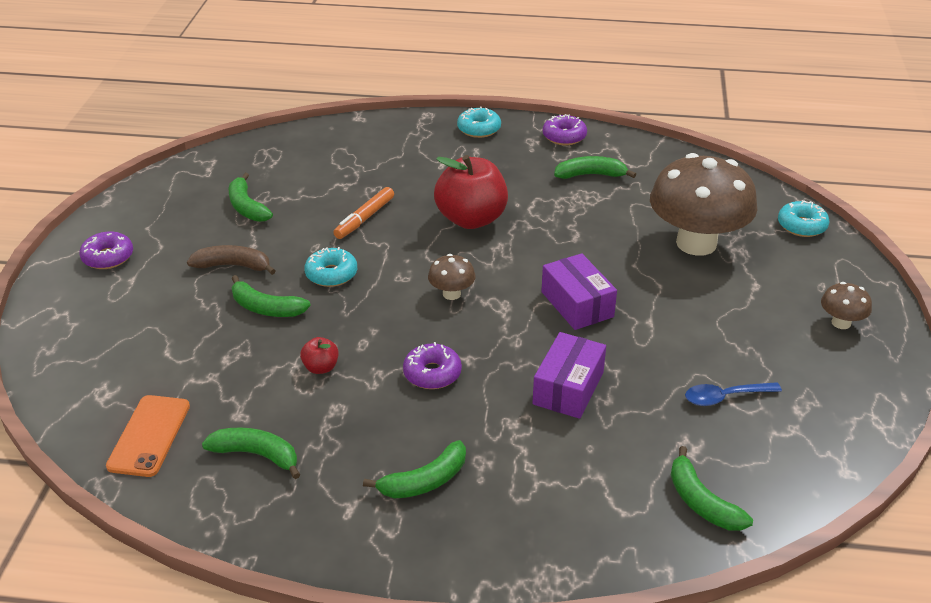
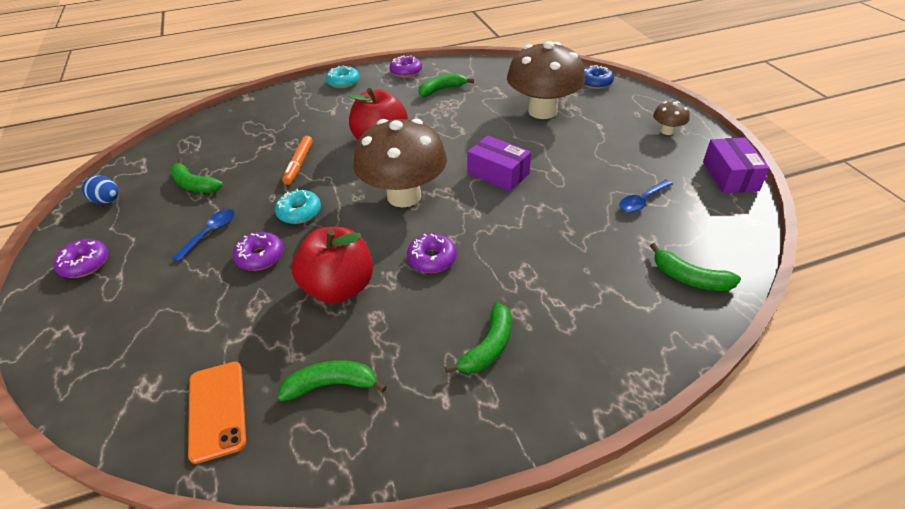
camera: 25 degrees left, 5 degrees up
brown banana [187,245,276,275] -> blue spoon [172,209,235,262]
green banana [231,275,311,317] -> purple donut [233,232,284,271]
red apple [300,337,339,374] -> red apple [292,227,373,304], size x2.27
brown mushroom [428,254,476,300] -> brown mushroom [353,119,447,207], size x2.32
purple box [532,332,606,419] -> purple box moved to [703,138,770,193]
turquoise donut [778,200,830,237] -> blue donut [584,65,614,89]
none -> blue egg [82,175,119,204]

